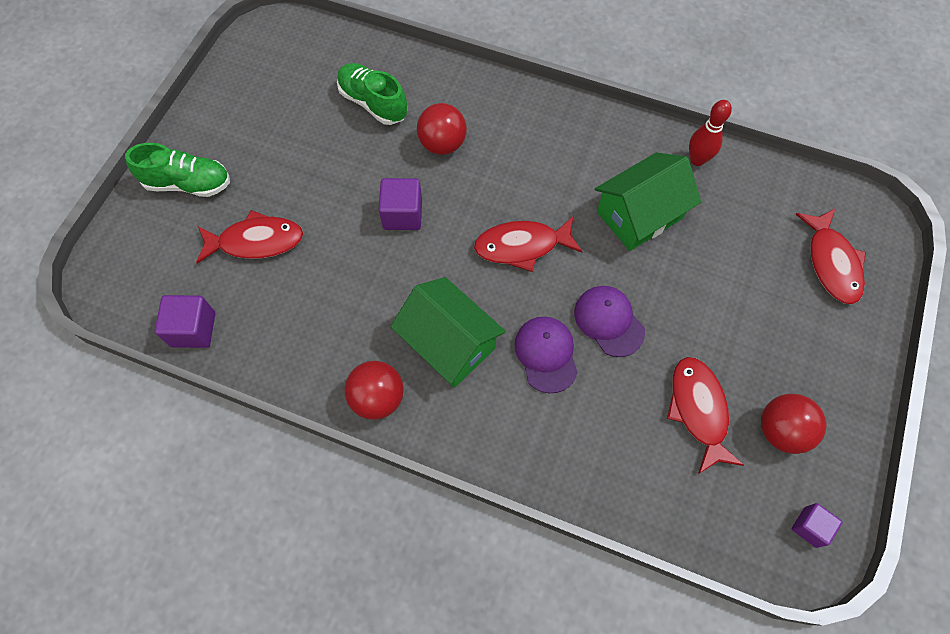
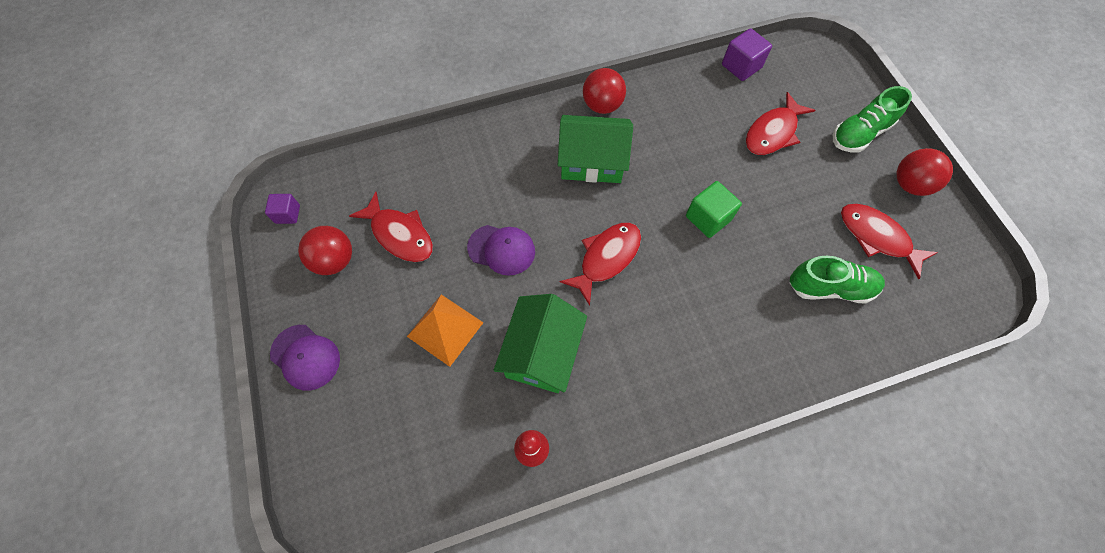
camera: 140 degrees right, 0 degrees up
purple cube [379,178,422,230] -> green cube [686,181,742,238]
red ball [417,103,467,155] -> red ball moved to [897,148,953,196]
purple cap [514,317,578,393] -> purple cap moved to [270,325,340,391]
red fish [795,208,866,304] -> red fish moved to [841,204,938,280]
none -> orange pyramid [407,294,483,367]

